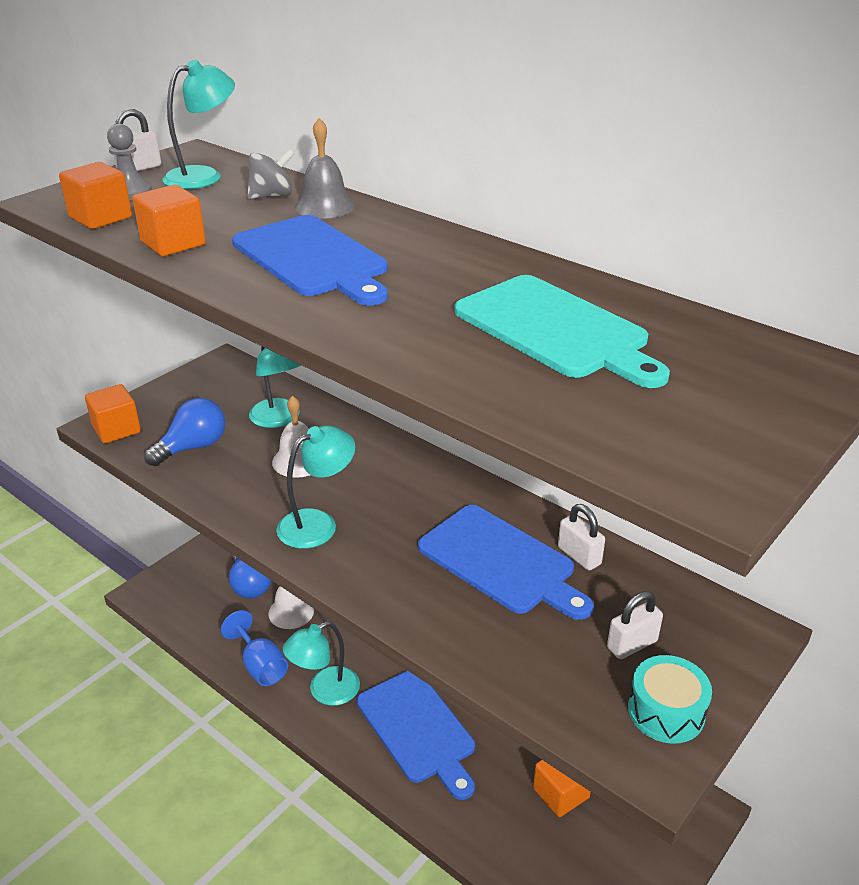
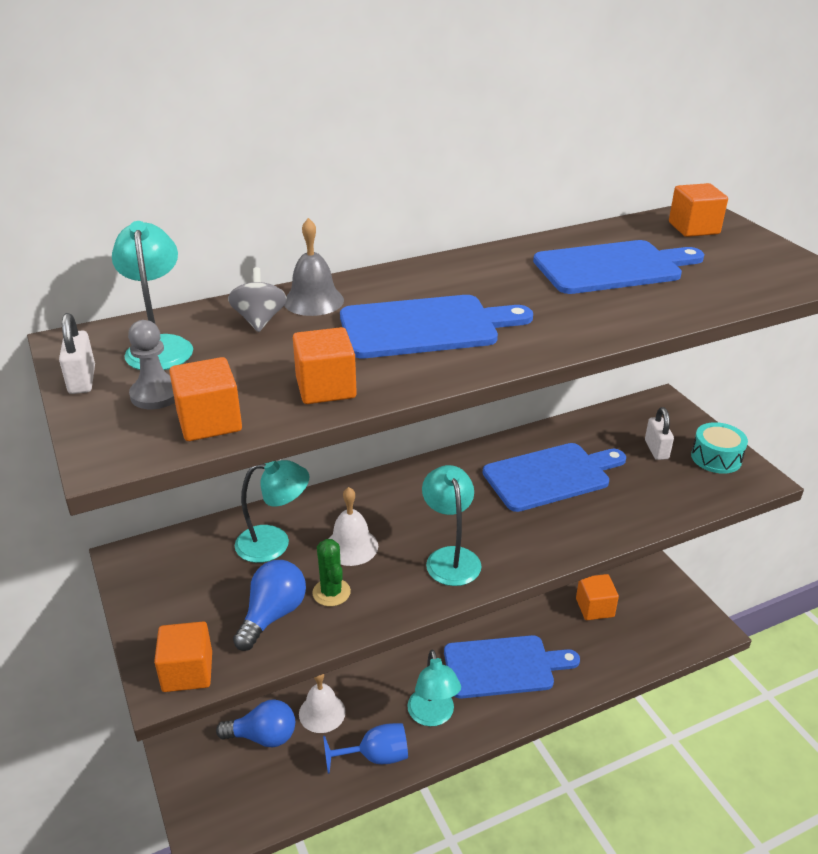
camera: 65 degrees left, 0 degrees up
blue light bulb [144,398,225,466] -> blue light bulb turned 45 degrees clockwise [233,560,306,651]
turquoise cutting board [454,275,670,388] -> blue cutting board [533,240,704,294]
white padlock [558,504,605,571] -> none
none -> green cactus [312,539,351,606]
none -> orange cube [669,183,728,237]

